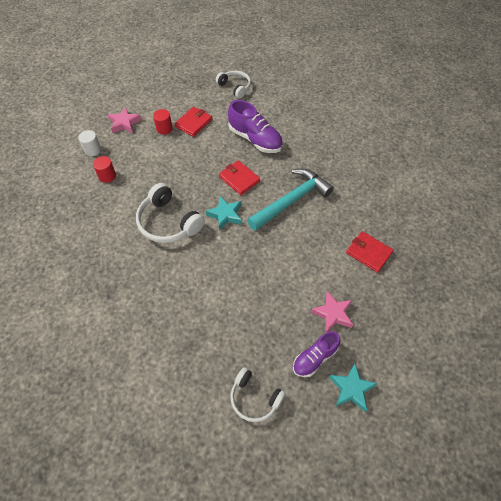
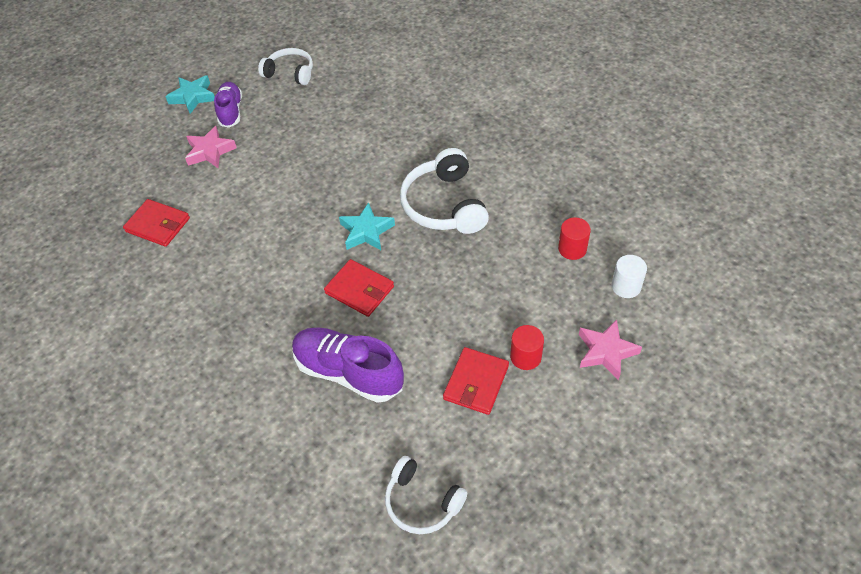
camera: 170 degrees right, 5 degrees down
white headphones [136,183,205,243] -> white headphones turned 135 degrees counterclockwise [400,148,489,234]
turquoise hammer [247,168,334,231] -> none
purple shoe [293,331,340,377] -> purple shoe turned 45 degrees counterclockwise [214,82,242,128]

